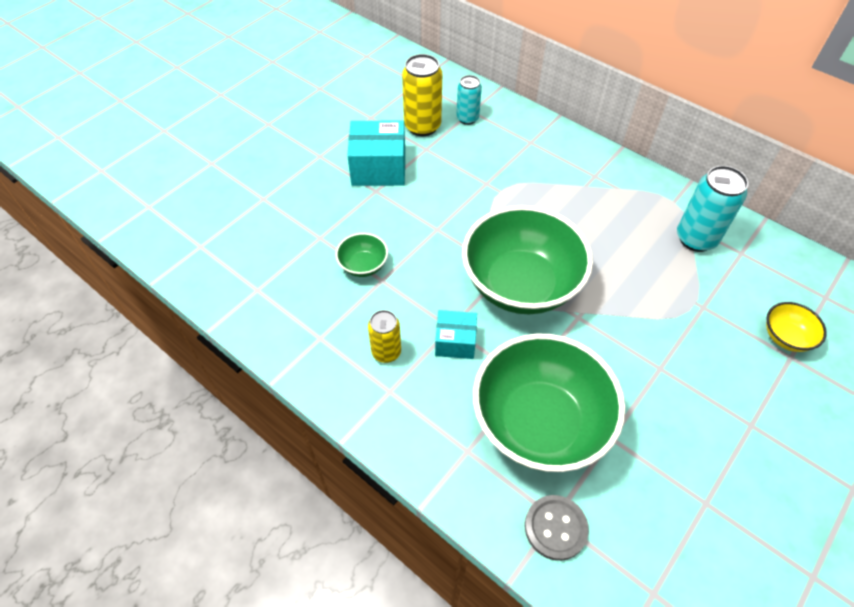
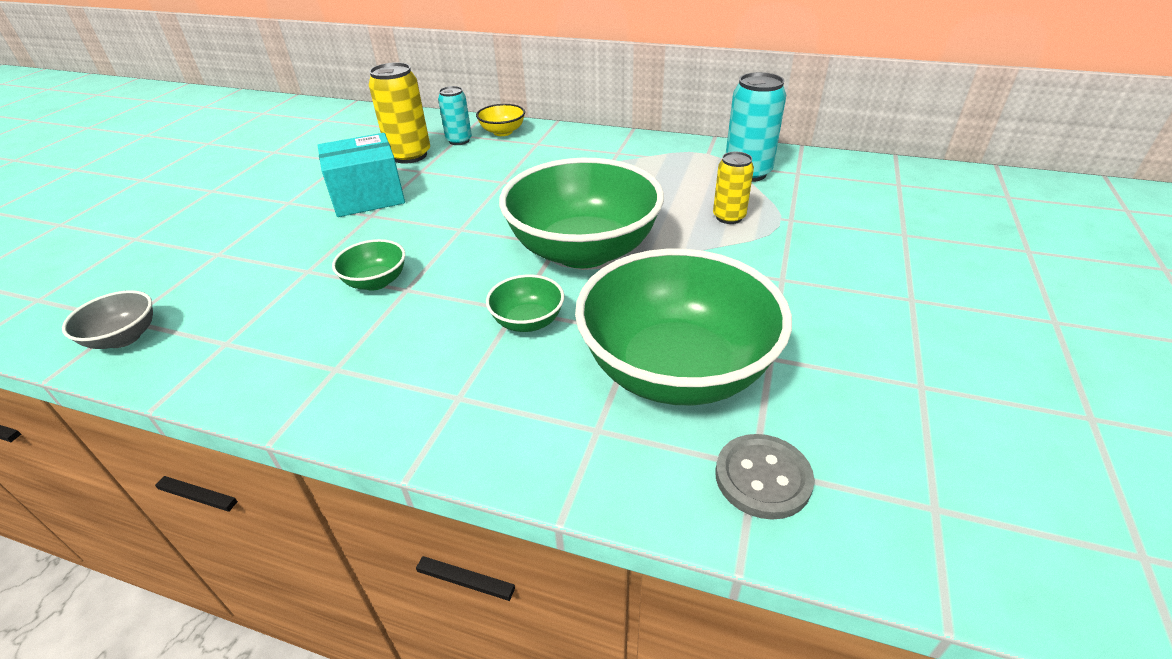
camera: 20 degrees left, 15 degrees down
yellow can [368,310,401,363] -> yellow can moved to [713,152,754,224]
turquoise box [435,310,477,359] -> green bowl [486,275,564,332]
yellow bowl [766,302,827,352] -> yellow bowl moved to [476,104,525,136]
none -> grey bowl [62,290,153,349]

